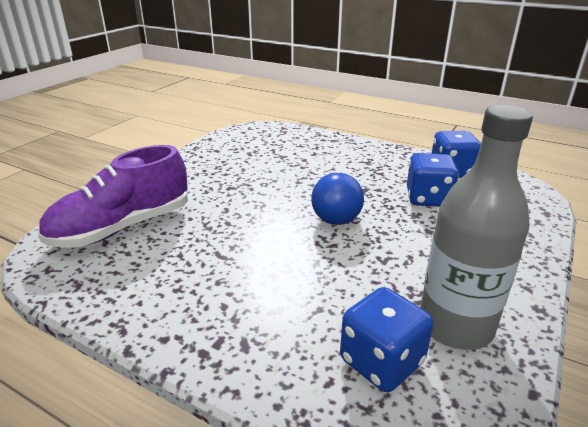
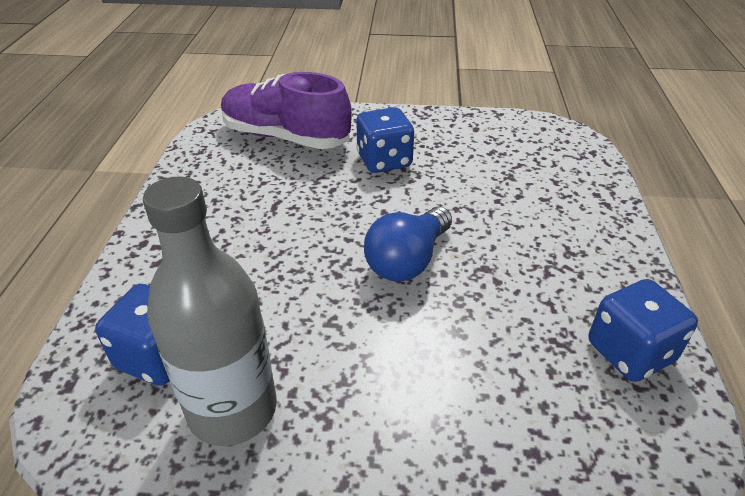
camera: 65 degrees right, 10 degrees up
blue light bulb [311,173,364,225] -> blue light bulb turned 45 degrees counterclockwise [364,207,452,282]
blue dice [407,153,459,207] -> blue dice moved to [356,107,414,173]

